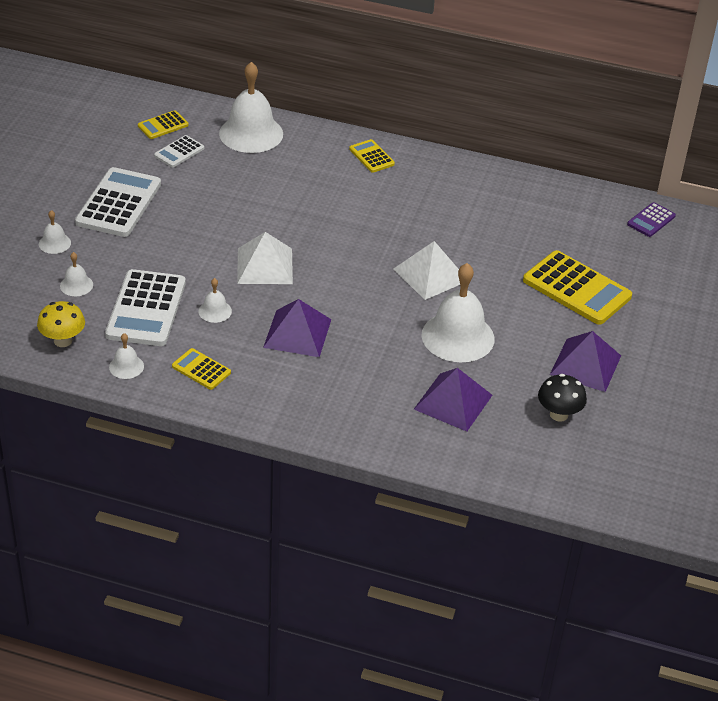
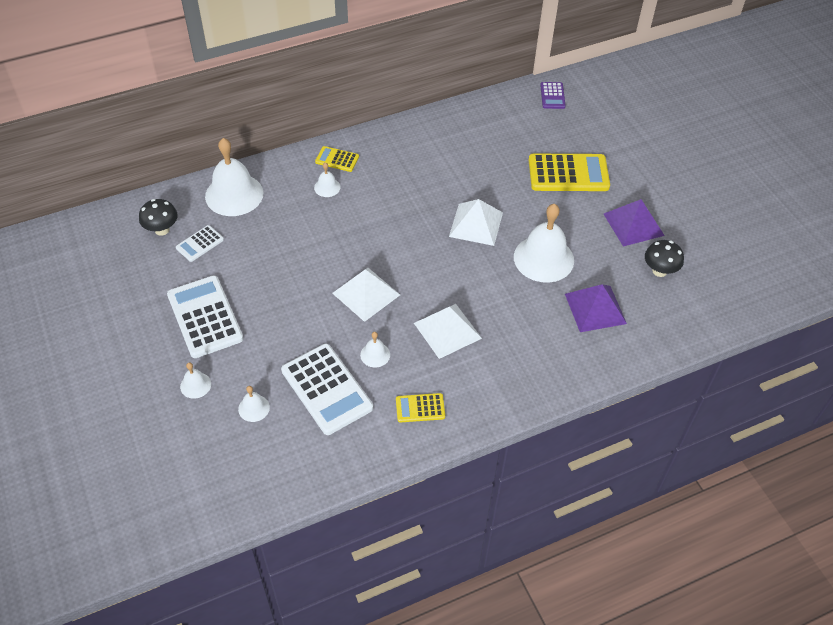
camera: 40 degrees left, 10 degrees up
yellow mushroom [37,301,85,347] -> none
white bell [109,333,144,379] -> white bell moved to [314,163,341,197]
yellow calculator [138,110,188,139] -> black mushroom [139,199,178,236]
white calculator [154,135,204,167] -> white calculator turned 45 degrees clockwise [176,225,224,262]
purple pyramid [263,299,331,357] -> white pyramid [414,304,482,359]

